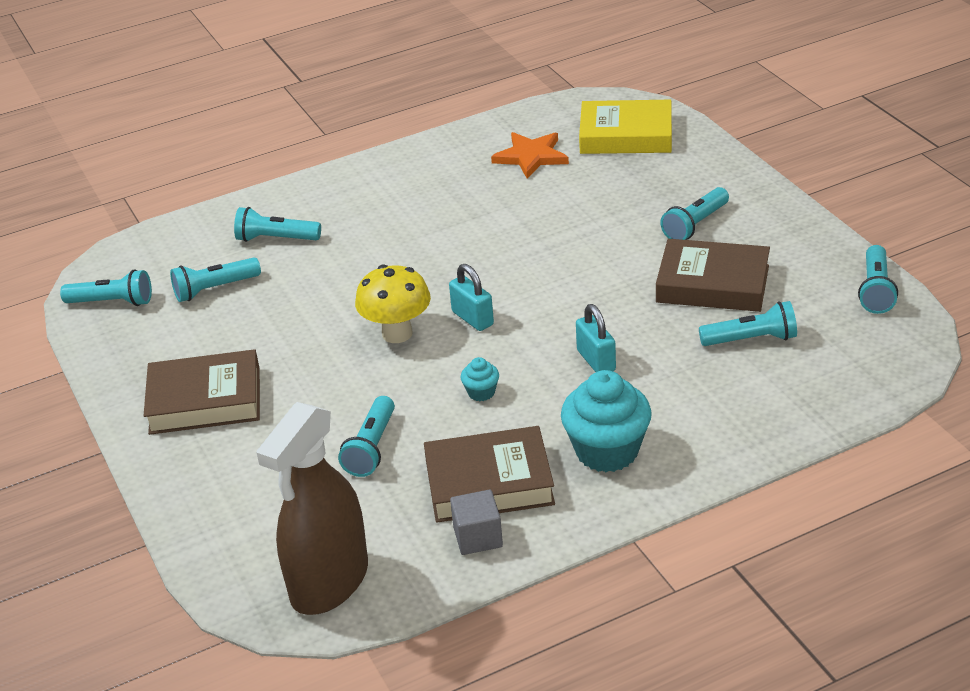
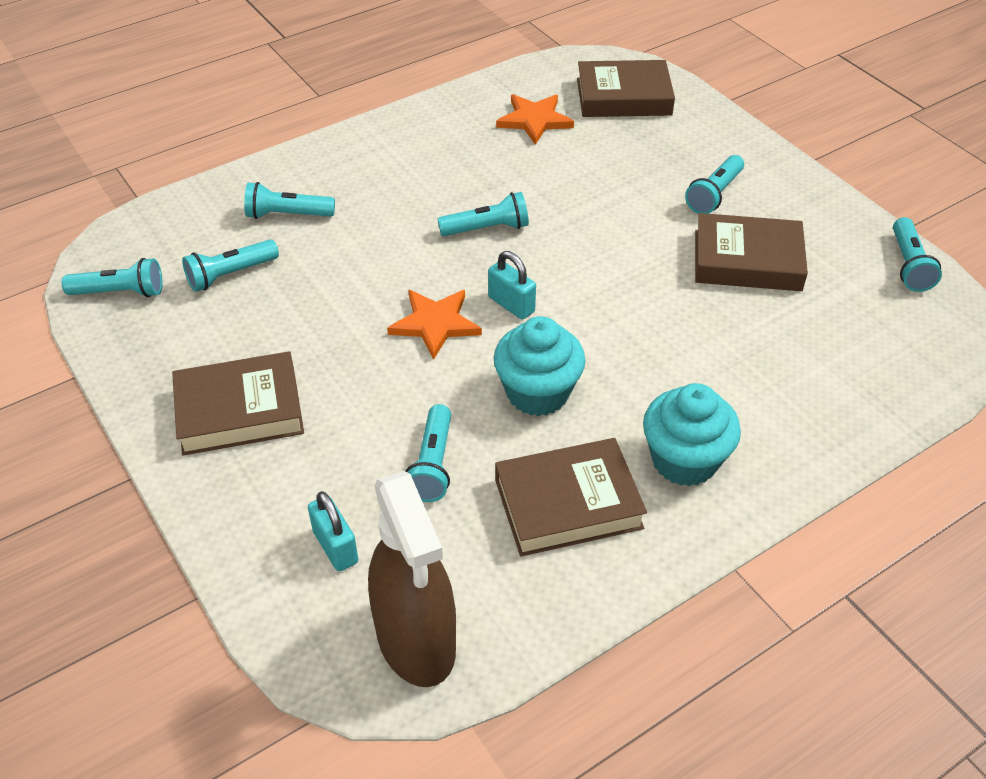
camera: 10 degrees left, 10 degrees up
brown spray bottle [256,402,368,615] -> brown spray bottle turned 45 degrees counterclockwise [368,471,456,687]
yellow mushroom [355,264,431,343] -> orange star [387,290,482,360]
grey cube [450,490,503,555] -> none
turquoise cupcake [461,357,499,401] -> turquoise cupcake [494,316,586,416], size x2.19
turquoise padlock [576,304,616,372] -> turquoise padlock moved to [308,491,358,571]
yellow book [579,100,672,154] -> brown book [577,60,675,117]
turquoise flashlight [699,301,797,346] -> turquoise flashlight moved to [438,192,529,236]

